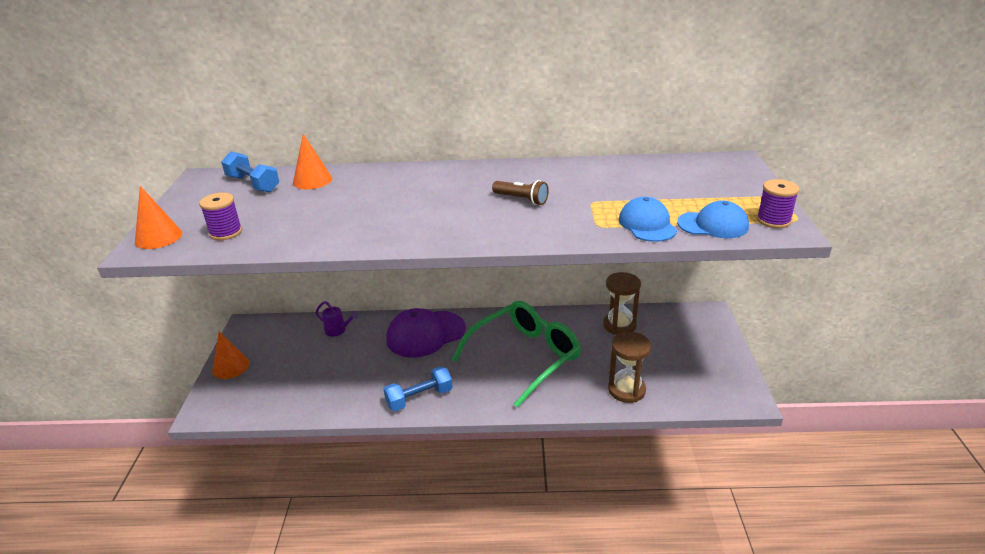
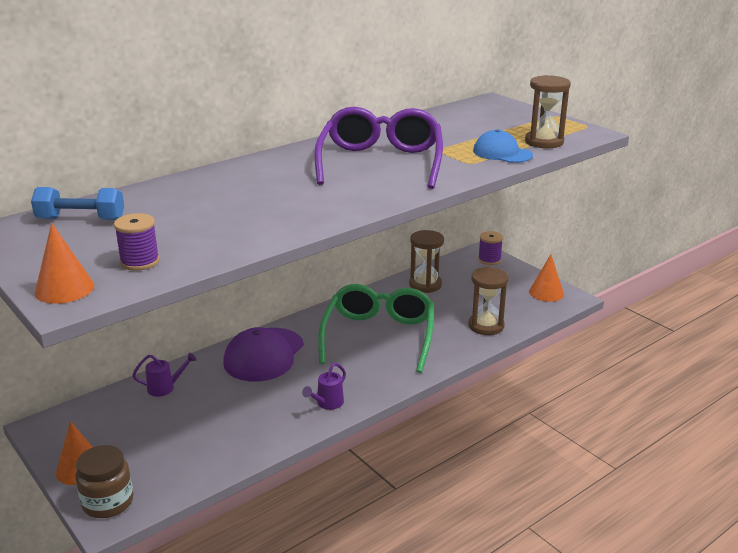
camera: 40 degrees left, 5 degrees down
orange cone [293,134,332,189] -> orange cone moved to [529,254,564,302]
blue dumbbell [383,366,453,411] -> purple watering can [302,363,346,410]
brown flashlight [492,180,549,205] -> purple glasses [314,107,443,189]
blue cap [677,201,749,238] -> brown hourglass [525,75,571,148]
purple spool [757,179,799,228] -> purple spool moved to [478,231,503,265]
none -> brown jar [75,445,133,518]

